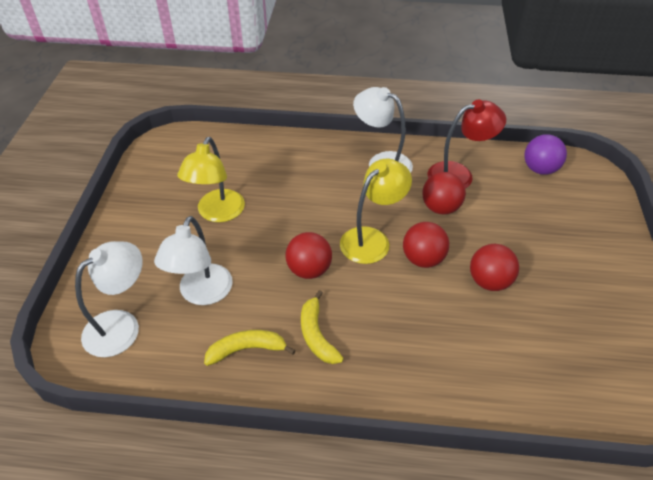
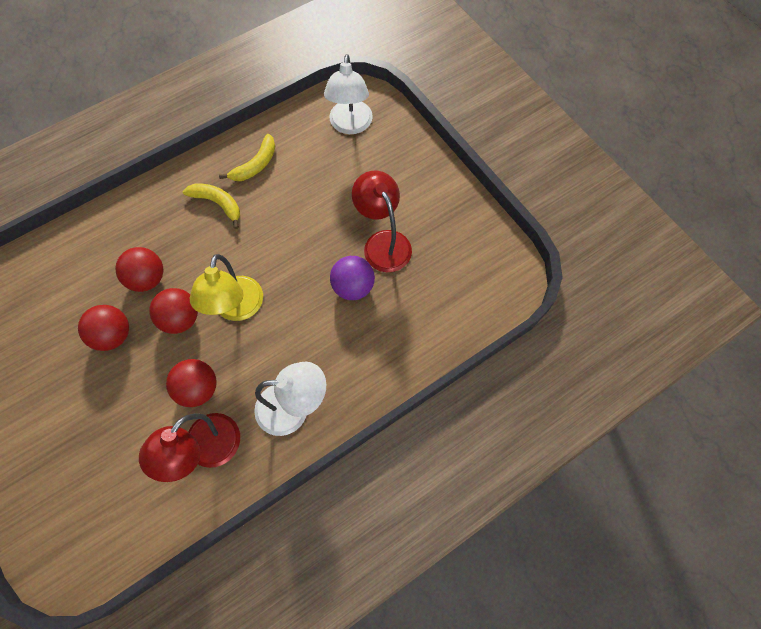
camera: 140 degrees right, 20 degrees up
white lamp [154,216,233,305] -> none
yellow lamp [177,137,245,222] -> red lamp [352,170,412,272]
red ball [285,232,332,279] -> red ball moved to [115,247,163,292]
purple ball [525,134,567,175] -> purple ball moved to [330,256,375,300]

